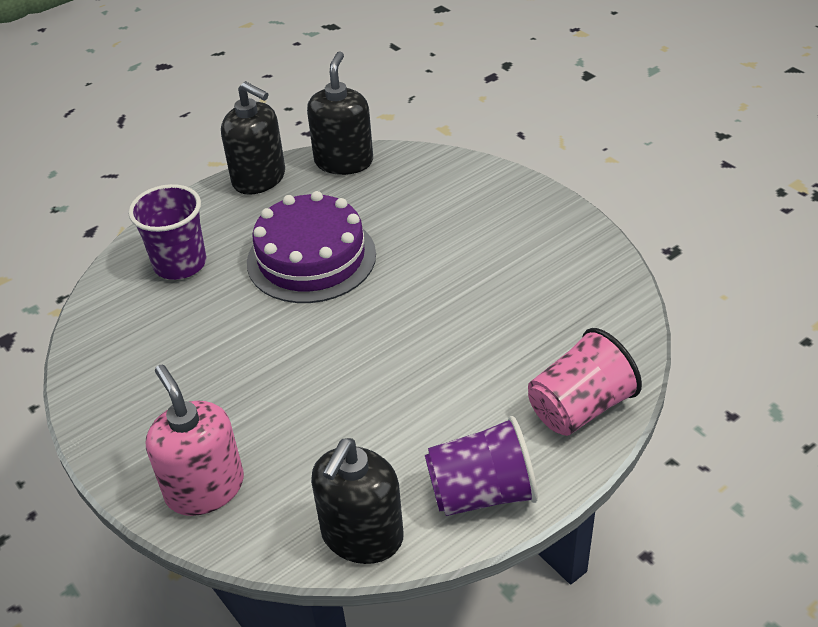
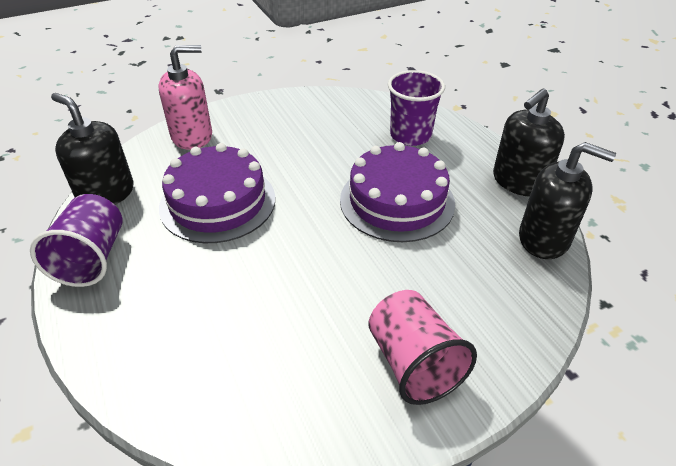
camera: 100 degrees right, 0 degrees up
pink cup [528,328,642,436] -> pink cup moved to [368,290,477,405]
none -> purple cake [159,143,275,243]

